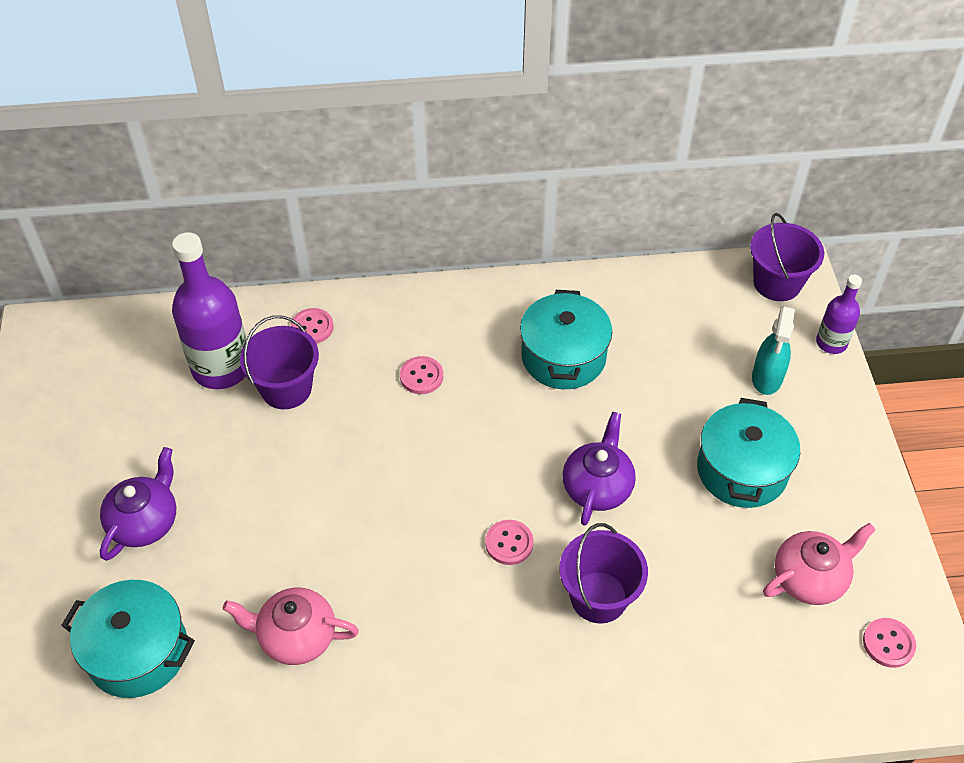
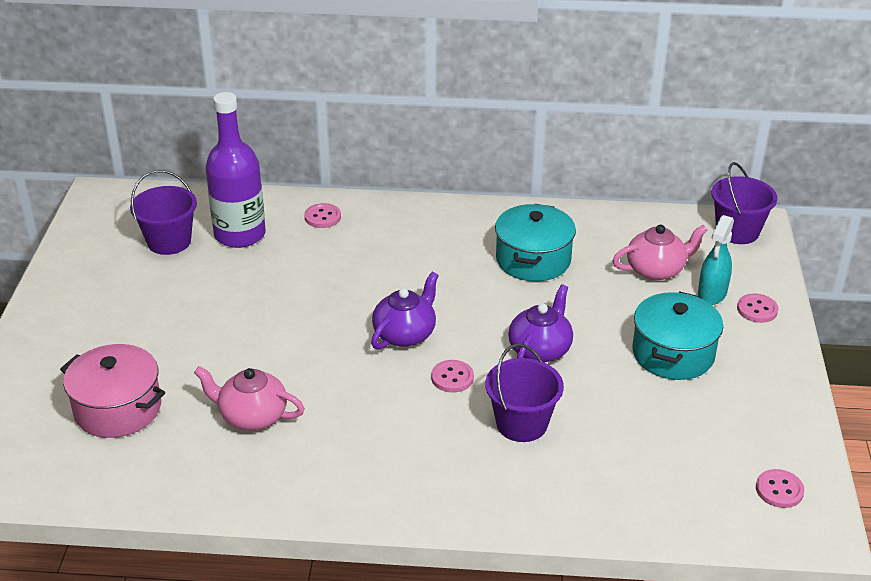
camera: 10 degrees right, 15 degrees down
turquoise pot [61,580,195,698] -> pink pot [60,344,165,438]
purple teapot [100,447,176,561] -> purple teapot moved to [371,272,439,350]
purple bucket [240,315,319,409] -> purple bucket moved to [130,170,197,255]
pink button [400,356,443,394] -> pink button moved to [737,293,778,323]
pink teapot [763,523,876,605] -> pink teapot moved to [612,224,708,280]
purple bottle [816,274,862,354] -> none

